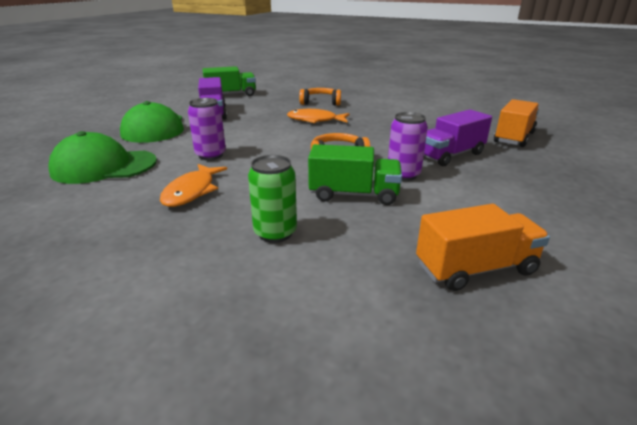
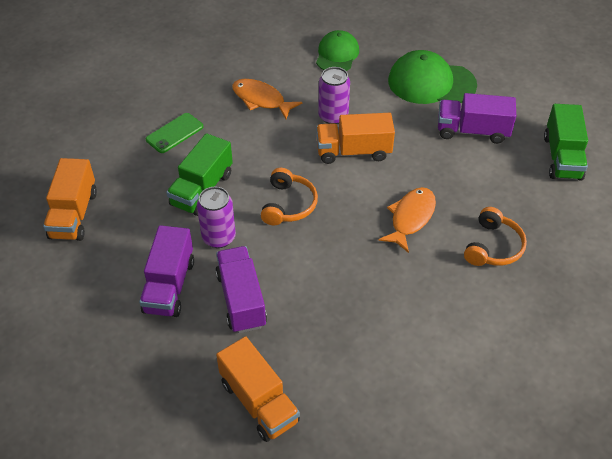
camera: 110 degrees right, 20 degrees up
green cap [48,131,157,184] -> green cap [316,30,359,71], size x0.66
green can [248,155,297,243] -> green phone [146,113,203,153]
none -> purple truck [139,225,194,317]
none -> orange truck [316,113,395,164]

